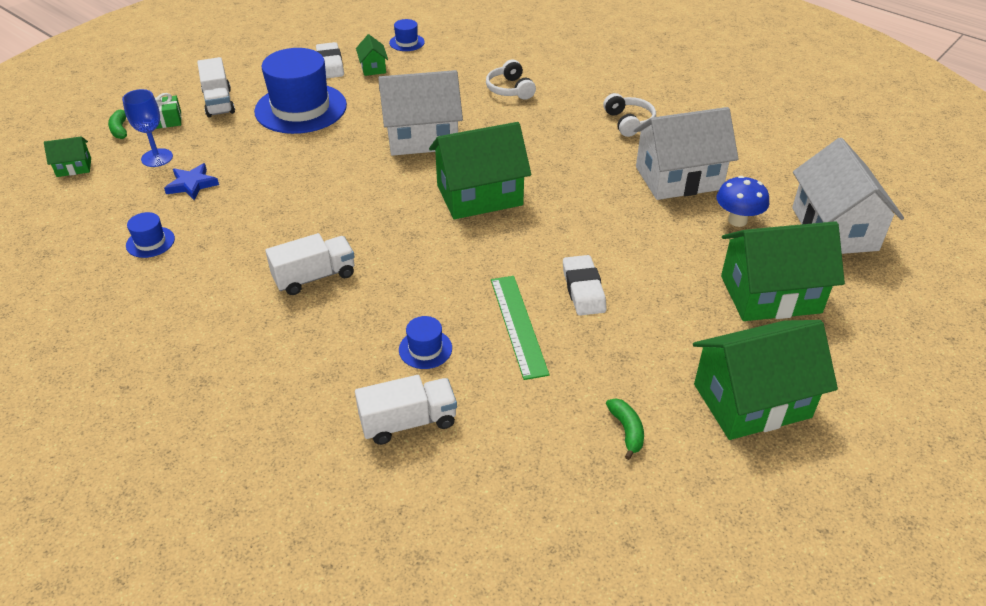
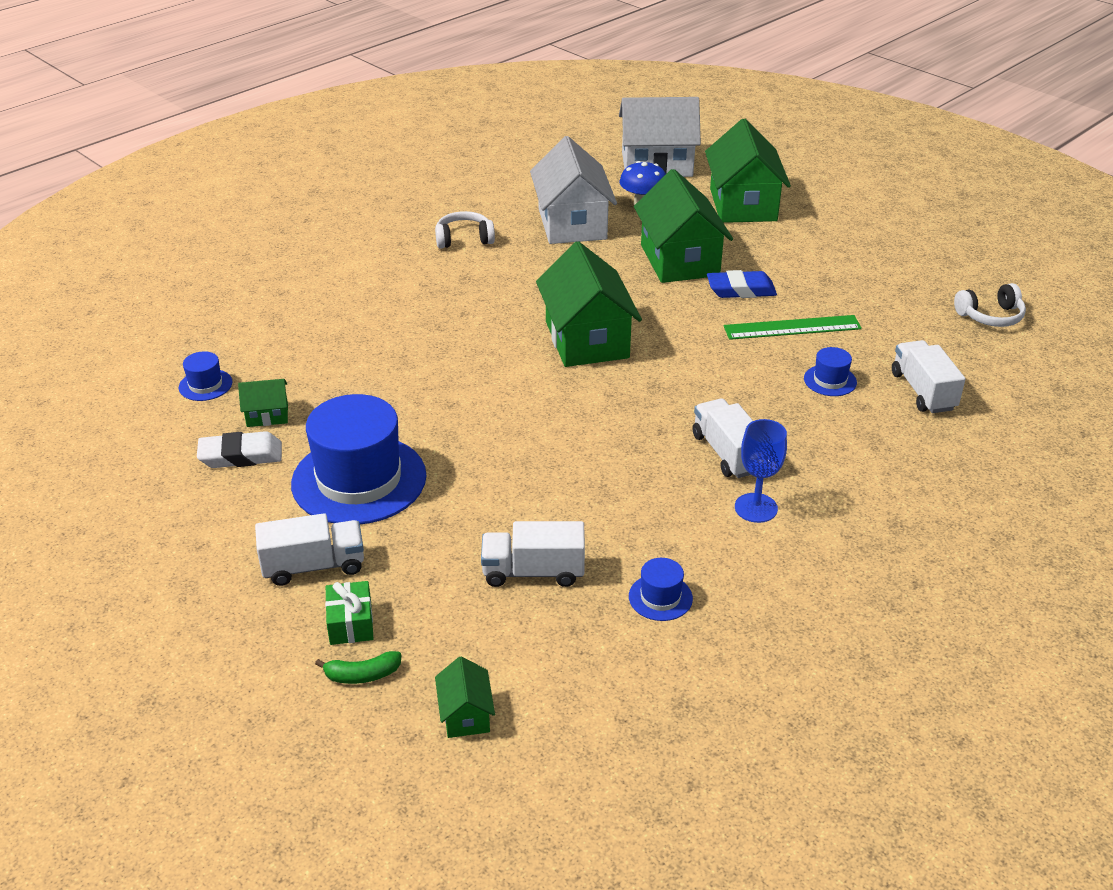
camera: 85 degrees left, 5 degrees down
blue goblet [122,89,173,167] -> blue goblet moved to [735,419,787,523]
blue star [164,163,219,200] -> white truck [481,521,585,587]
white house [378,70,463,156] -> none
white headphones [486,60,536,100] -> white headphones moved to [954,283,1026,327]
white eraser [563,255,606,316] -> blue eraser [707,270,777,298]
green banana [606,398,644,460] -> none
green house [693,320,838,440] -> green house moved to [634,169,733,283]

